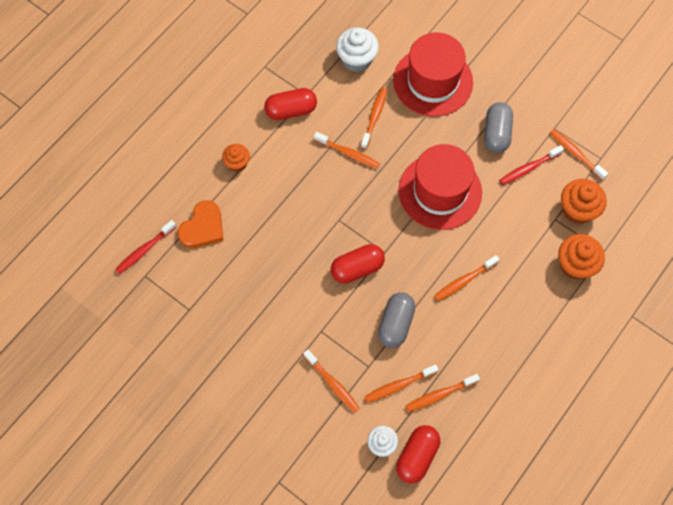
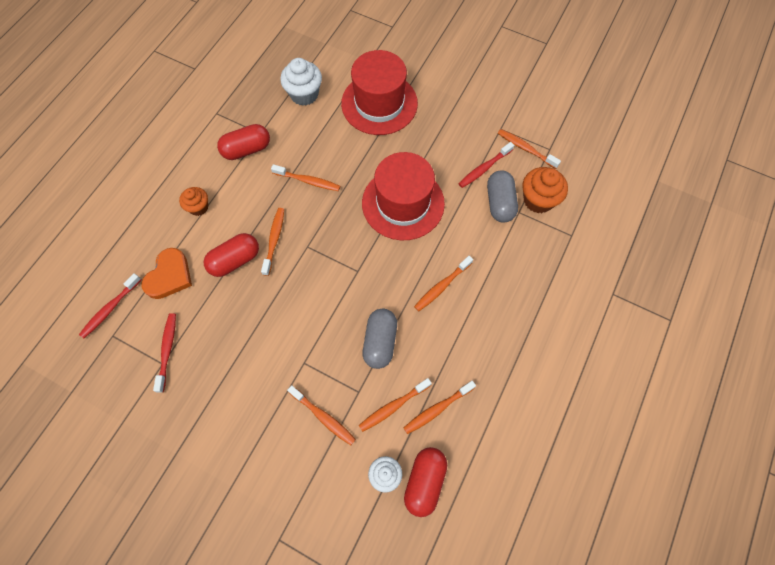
camera: 10 degrees left, 0 degrees up
red capsule [331,244,385,284] -> red capsule moved to [204,233,259,277]
orange toothbrush [361,88,387,149] -> orange toothbrush moved to [261,208,284,276]
grey capsule [484,102,513,153] -> grey capsule moved to [487,170,518,222]
orange cupcake [558,234,605,280] -> none
none -> red toothbrush [153,313,176,393]

